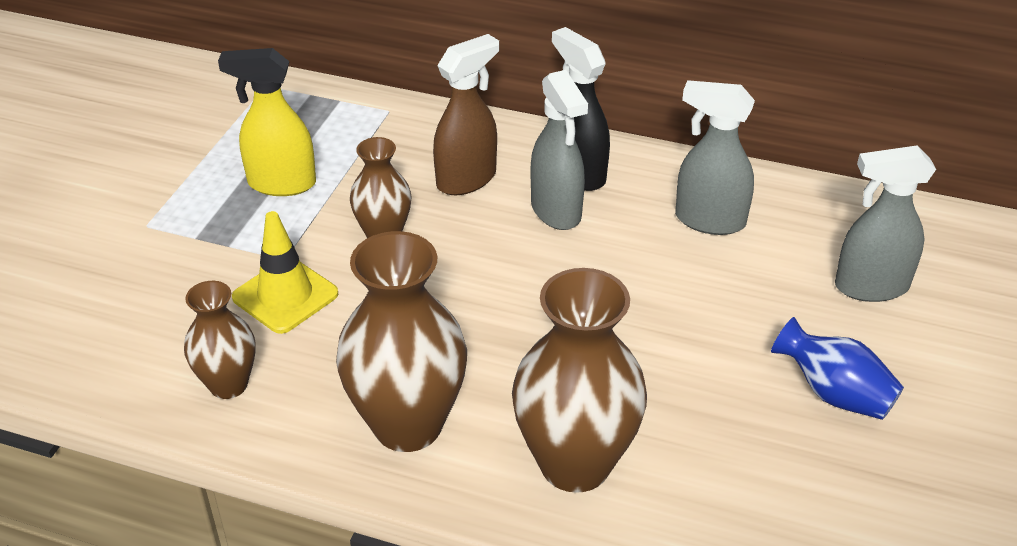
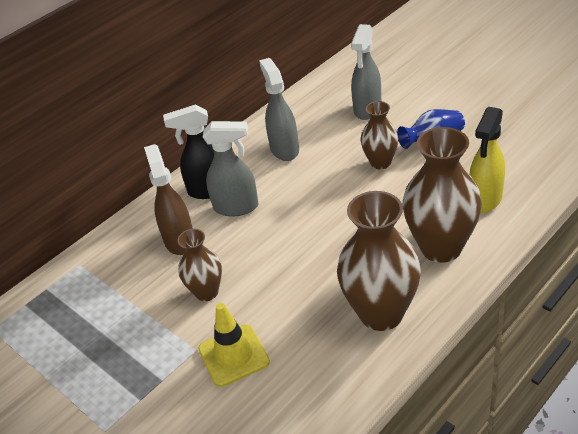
camera: 60 degrees left, 0 degrees up
brown vase [184,281,256,399] -> brown vase moved to [360,101,399,169]
yellow spray bottle [218,48,316,196] -> yellow spray bottle moved to [469,107,505,213]
grey spray bottle [675,80,755,235] -> grey spray bottle turned 120 degrees clockwise [259,58,299,161]

